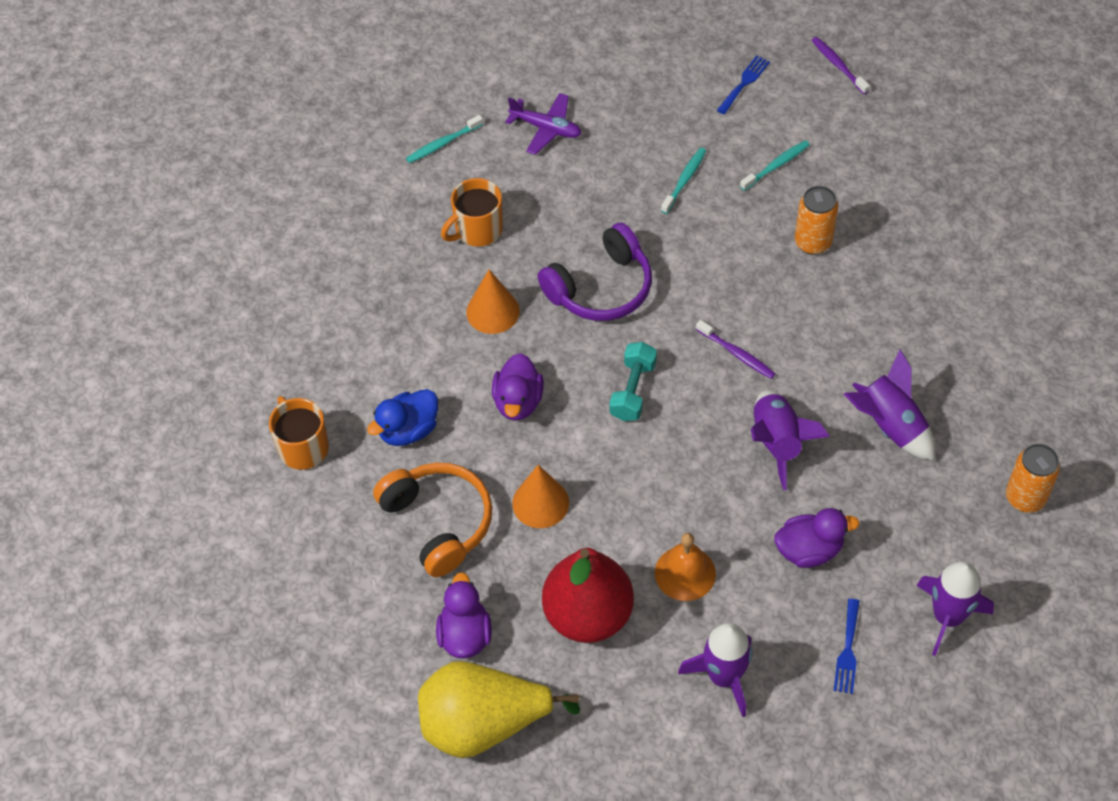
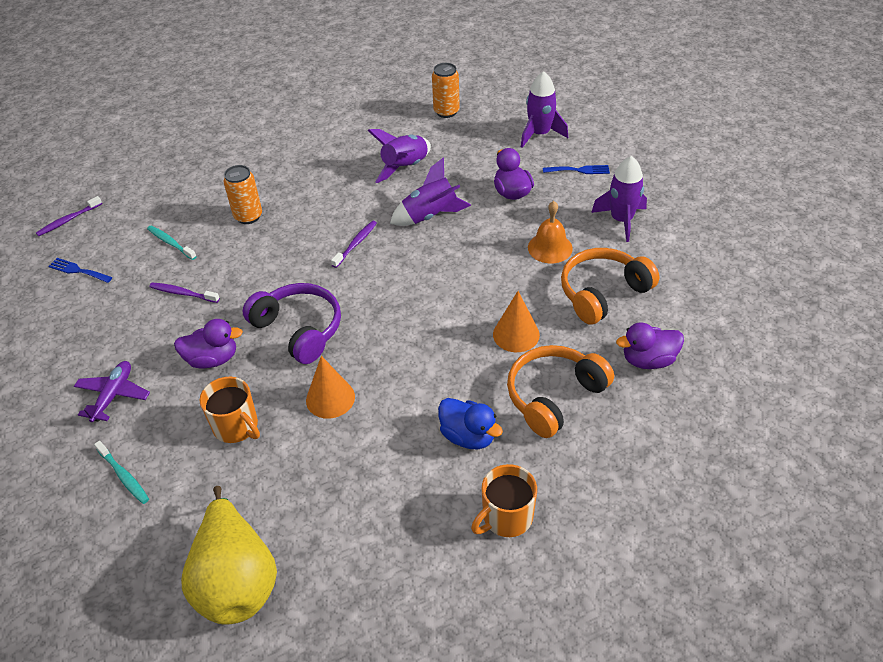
camera: 100 degrees left, 10 degrees down
yellow pear [418,661,580,758] -> yellow pear moved to [181,486,277,625]
purple duck [492,353,544,421] -> purple duck moved to [174,319,243,369]
red pear [542,548,634,643] -> orange headphones [561,248,659,325]
turquoise dumbbell [610,342,657,421] -> none
turquoise toothbrush [661,148,706,214] -> purple toothbrush [149,282,220,303]

